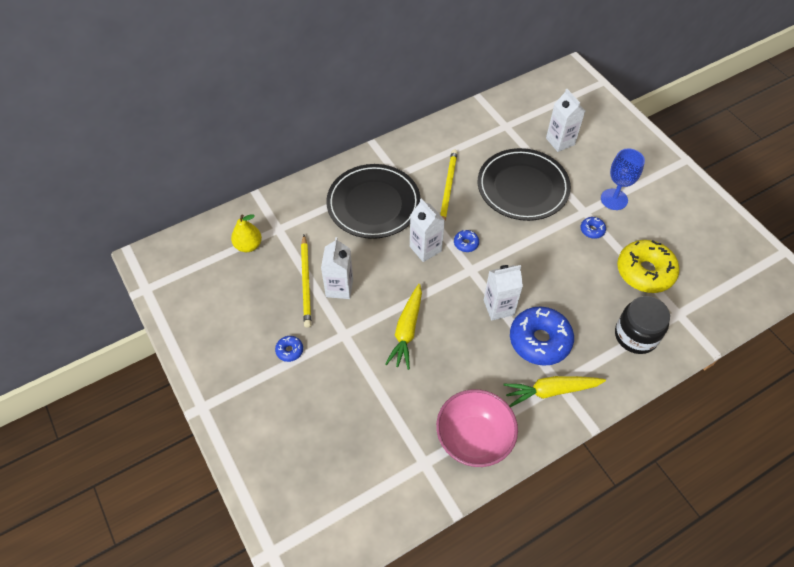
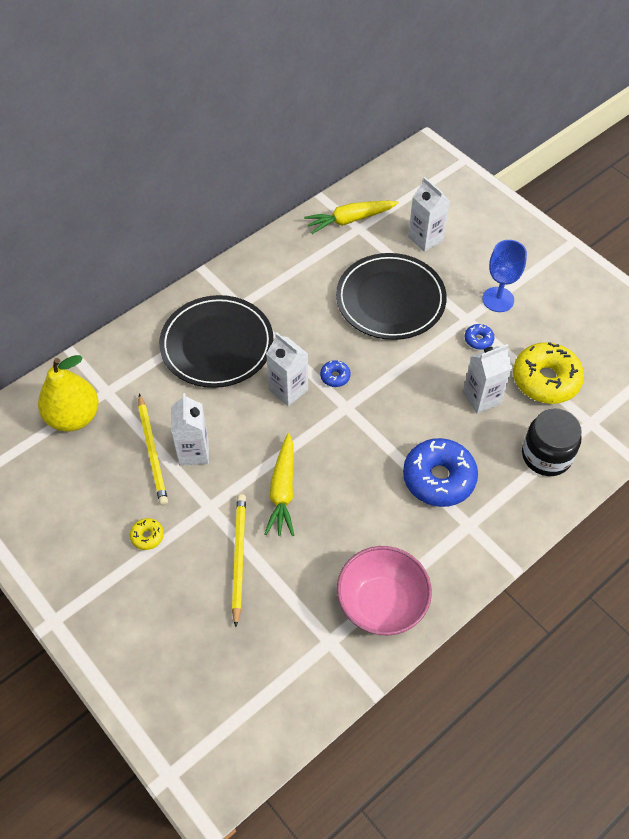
camera: 10 degrees left, 0 degrees up
yellow pear [231,214,262,252] -> yellow pear [38,355,99,432], size x1.60
blue donut [275,336,303,362] -> yellow donut [130,518,164,550]
yellow pencil [440,150,458,220] -> yellow pencil moved to [232,494,246,628]
white carton [484,265,523,320] -> white carton moved to [463,344,512,414]
yellow carrot [503,376,606,407] -> yellow carrot moved to [304,201,398,234]

